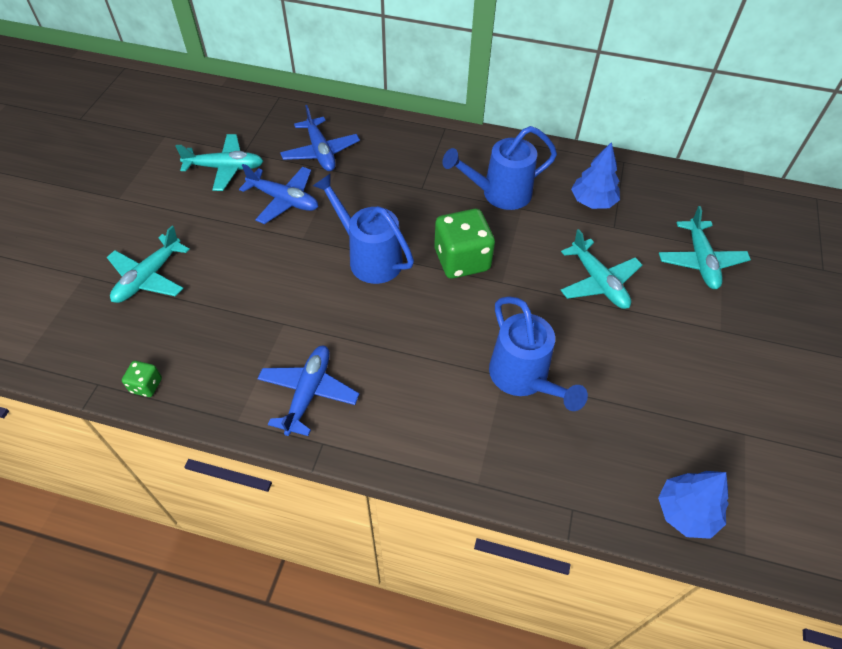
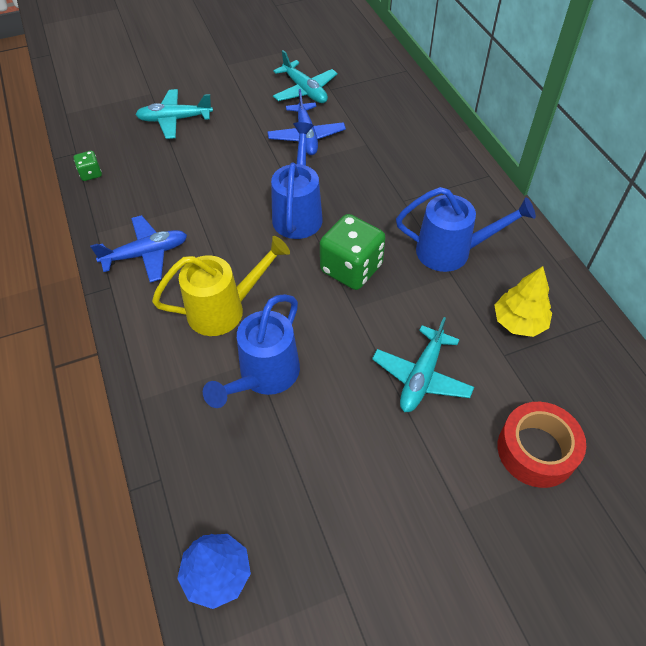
camera: 55 degrees right, 0 degrees up
blue plane [280,105,360,171] -> none
blue watering can [442,126,557,210] -> blue watering can turned 150 degrees clockwise [396,187,536,272]
blue tree [571,142,620,209] -> yellow tree [494,266,552,337]
turquoise plane [659,206,751,289] -> red tape [498,402,586,488]
none -> yellow watering can [152,236,290,336]

